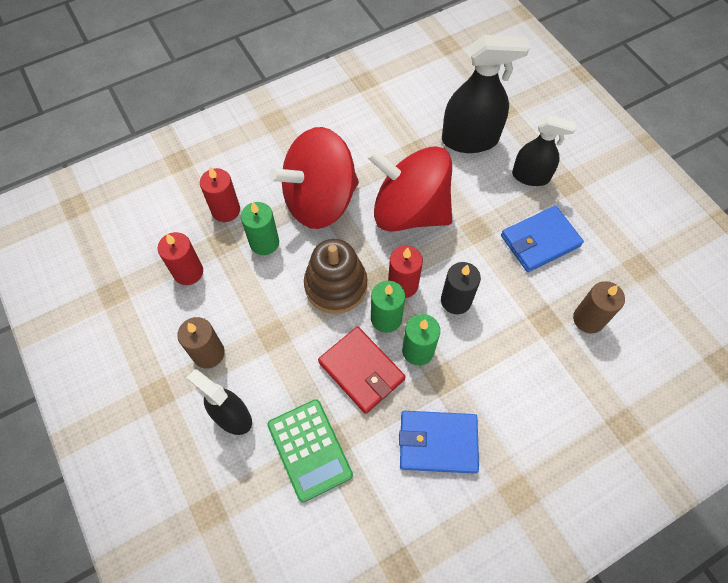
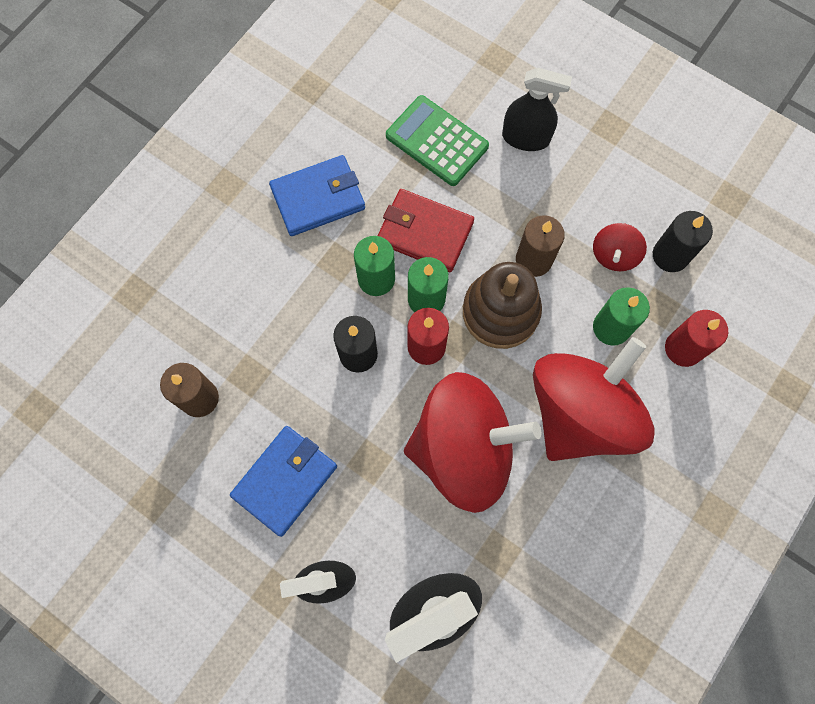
camera: 155 degrees right, 10 degrees up
red candle [158,232,203,285] -> black candle [653,211,713,272]
brown candle [177,317,225,368] -> brown candle moved to [516,215,565,277]
none -> red spinning top [593,223,647,271]

